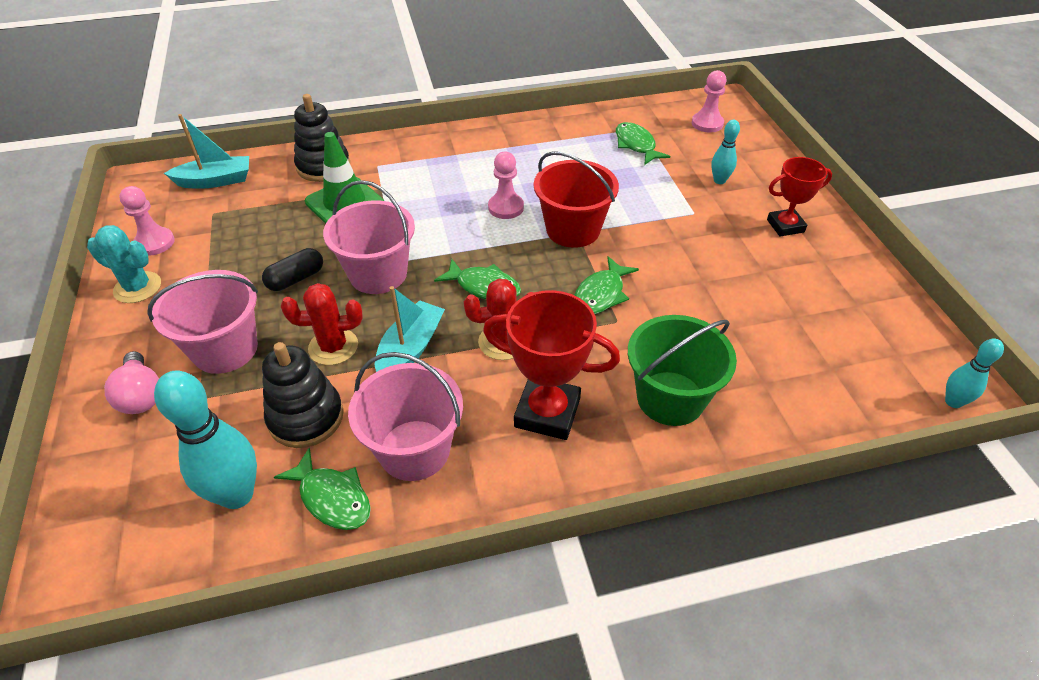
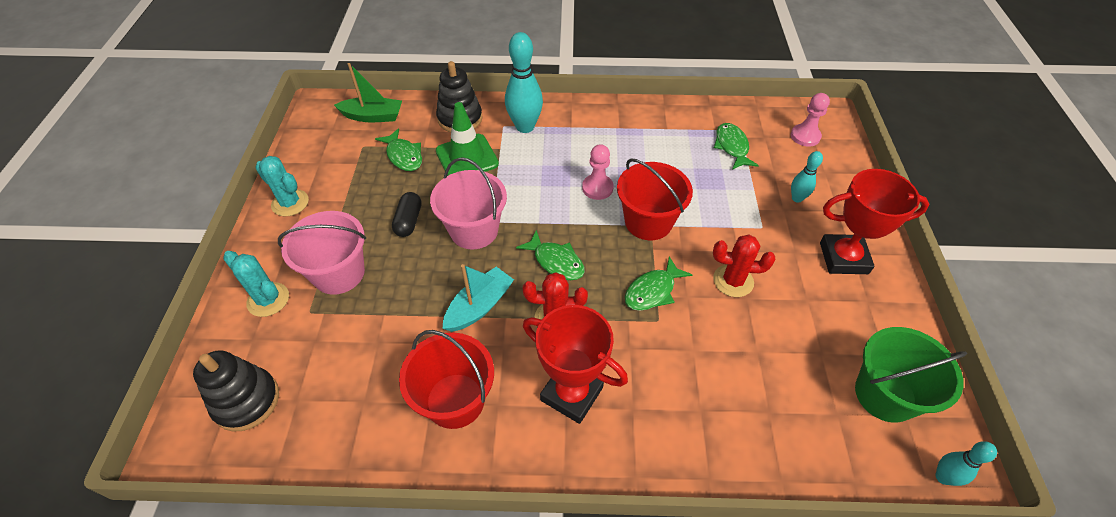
camera: 15 degrees right, 5 degrees up
pink light bulb [104,351,159,414] -> turquoise cactus [223,251,289,317]
pink pawn [119,186,175,256] -> none
turquoise bowling pin [154,370,257,509] -> turquoise bowling pin moved to [505,32,543,133]
turquoise boat [164,114,249,189] -> green boat [334,63,402,122]
black capsule [262,248,323,291] -> black capsule turned 60 degrees counterclockwise [392,192,422,237]
black stacking toy [262,342,344,448] -> black stacking toy moved to [193,350,279,432]
green fish [274,448,371,530] -> green fish moved to [375,128,422,171]
red cactus [281,283,363,365] -> red cactus moved to [713,235,775,297]
pink bucket [348,352,463,481] -> red bucket [399,330,494,429]
green bucket [628,315,737,426] -> green bucket moved to [855,327,967,423]
red trophy [767,157,832,237] -> red trophy [820,169,929,274], size x1.54

